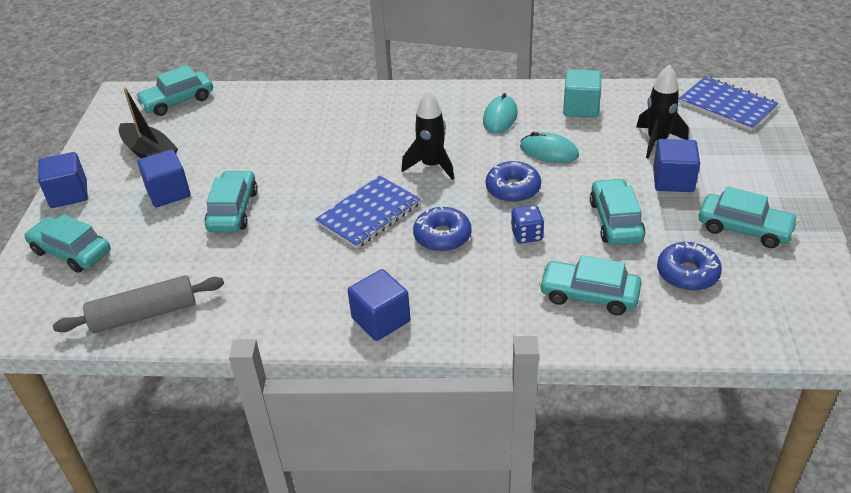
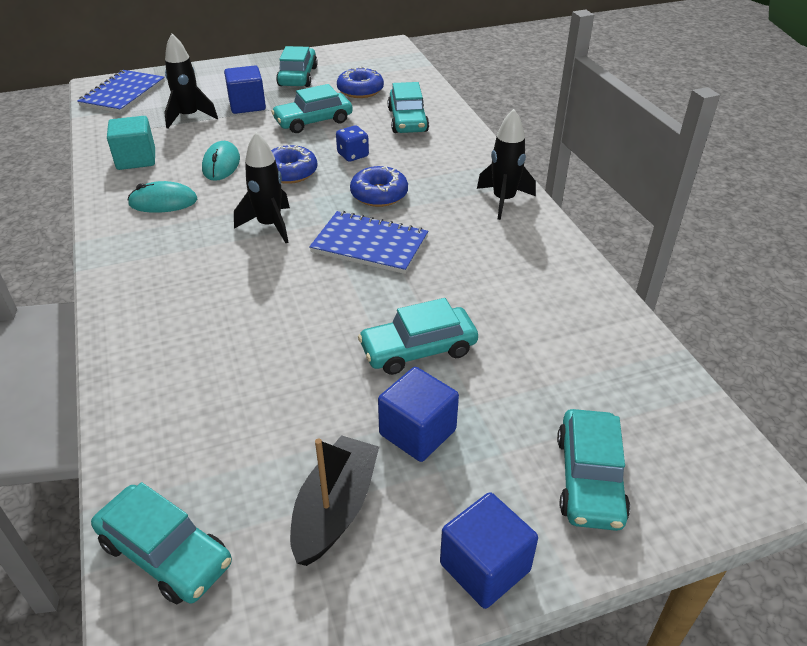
camera: 115 degrees left, 0 degrees up
grey rolling pin [53,275,224,333] -> none
blue cube [348,269,410,341] -> black rocket [477,109,536,220]

